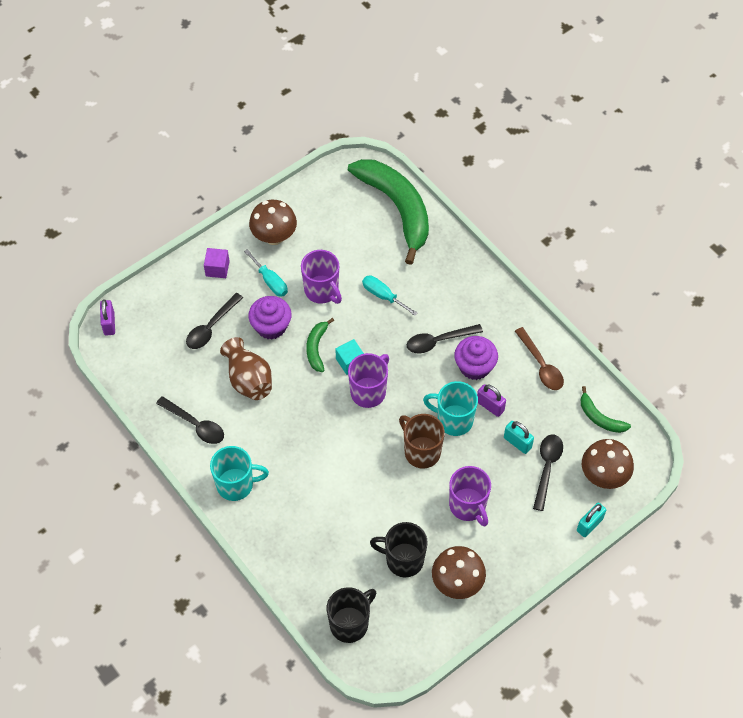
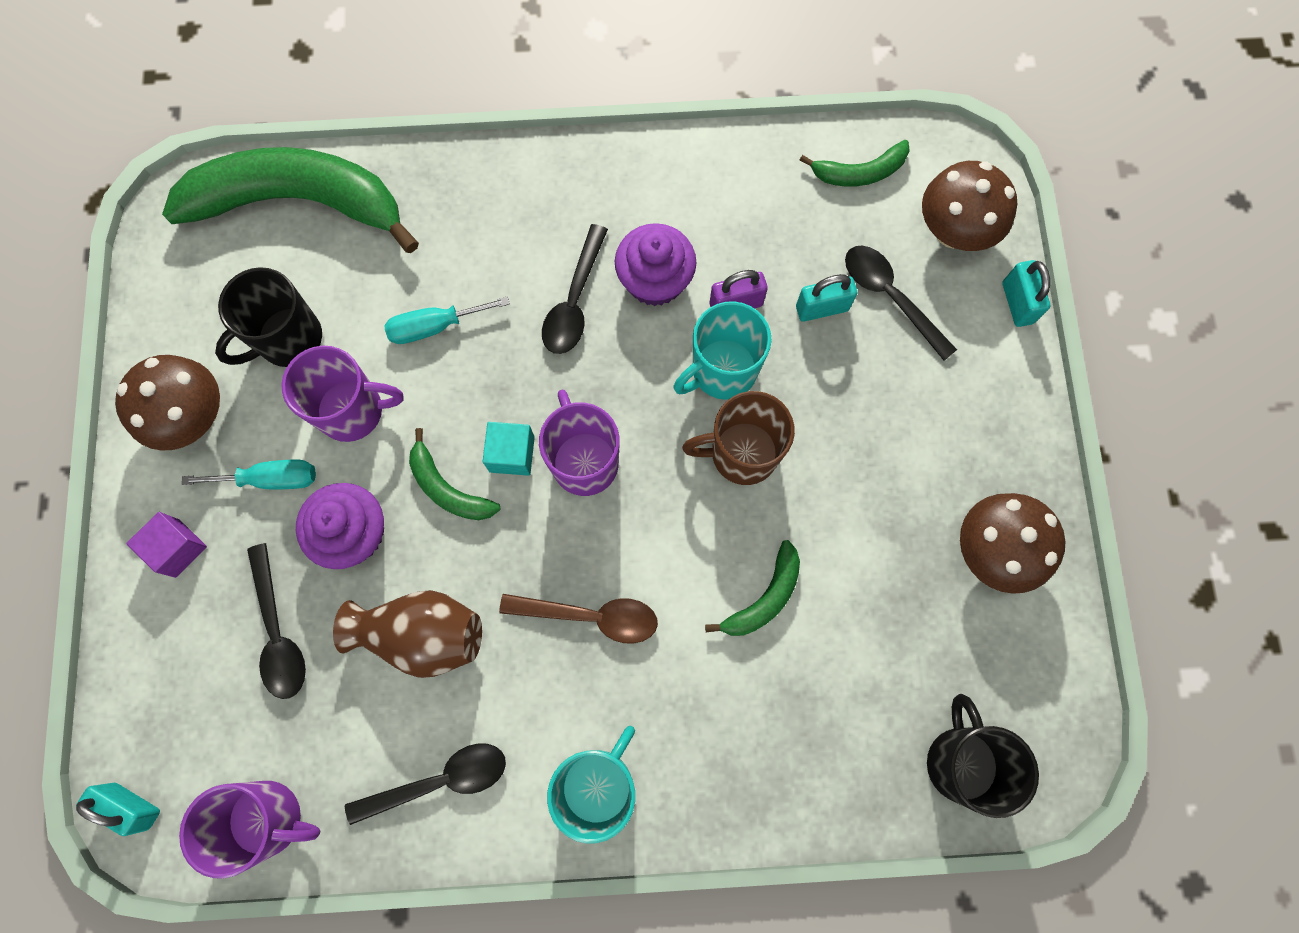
camera: 55 degrees left, 15 degrees up
purple padlock [100,299,115,336] -> turquoise padlock [76,783,160,836]
black mug [370,522,428,577] -> black mug moved to [215,267,322,367]
purple mug [449,466,491,526] -> purple mug moved to [179,781,320,879]
brown spoon [515,327,564,390] -> brown spoon moved to [499,594,658,644]
none -> green banana [705,540,800,636]

